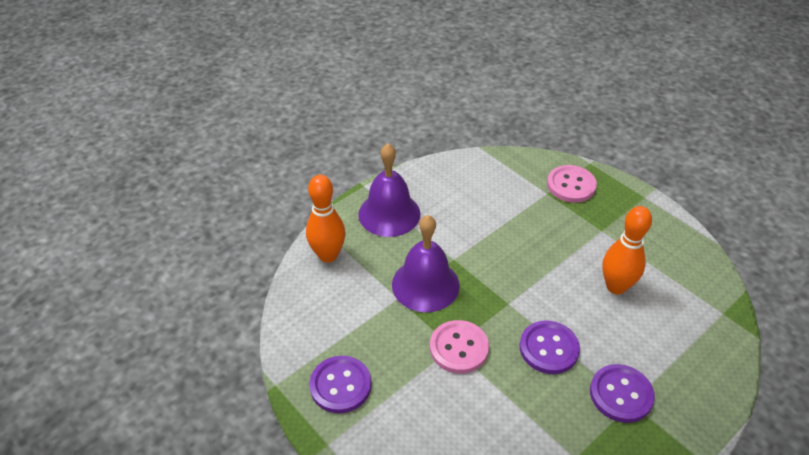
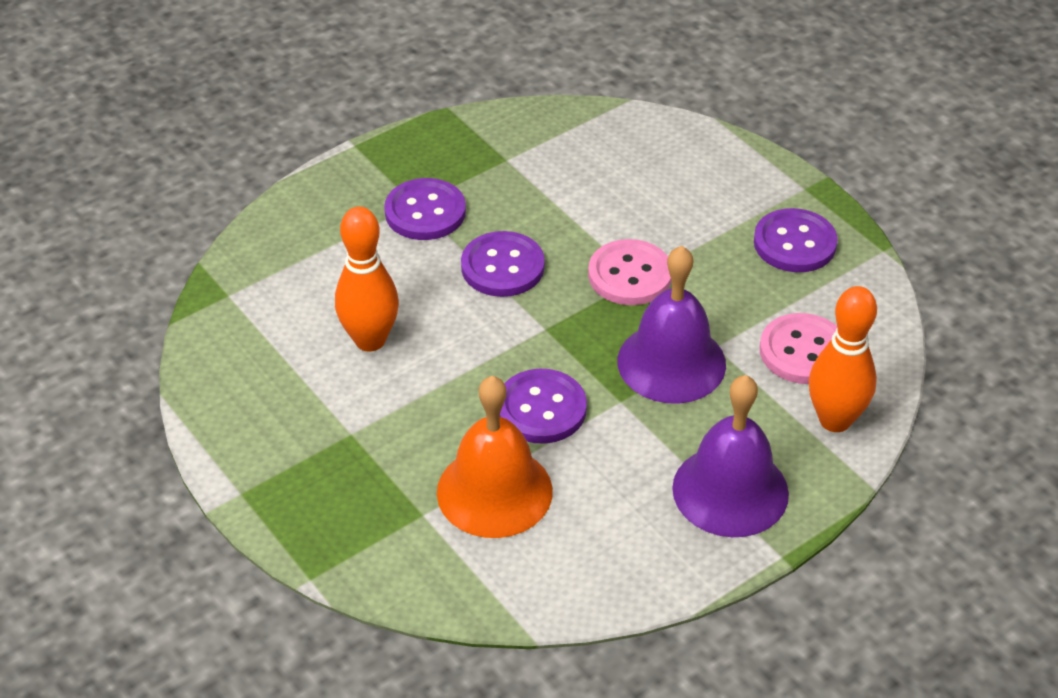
camera: 175 degrees left, 0 degrees up
pink button [547,165,597,203] -> pink button moved to [760,313,837,384]
none -> orange bell [437,376,553,538]
none -> purple button [500,369,587,444]

